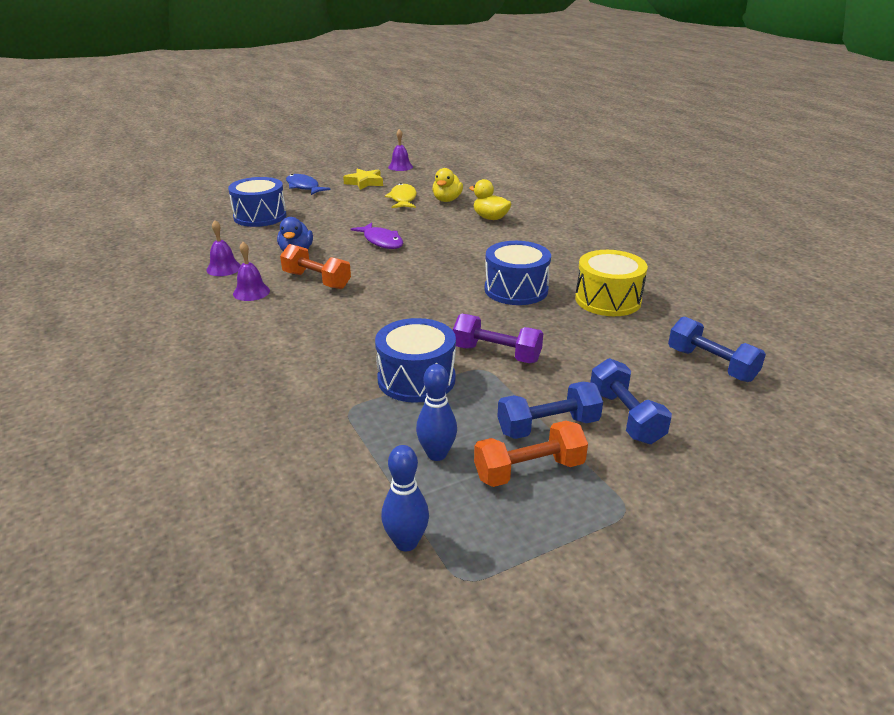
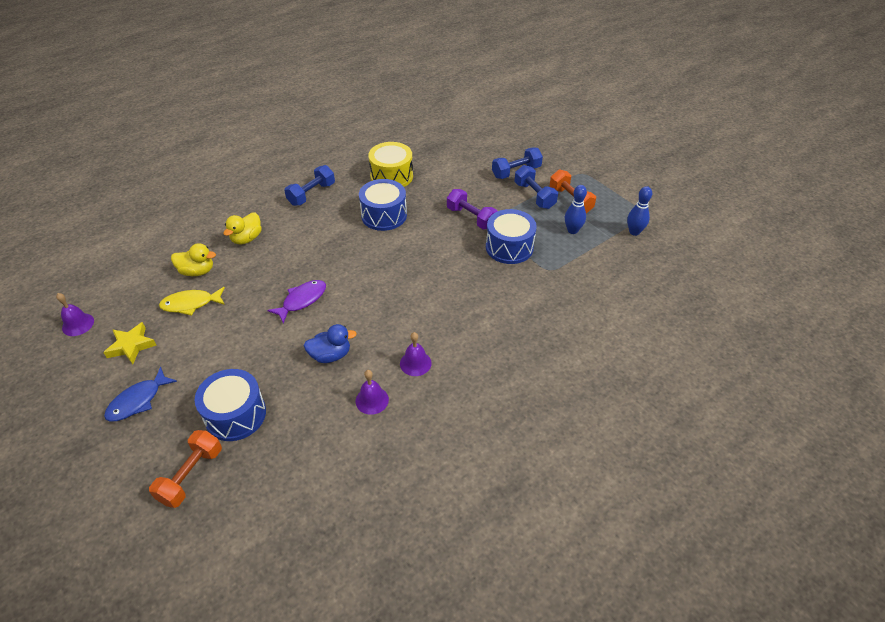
camera: 100 degrees left, 15 degrees up
orange dumbbell [280,244,351,289] -> orange dumbbell moved to [149,430,222,508]
purple dumbbell [453,314,543,363] -> purple dumbbell turned 60 degrees counterclockwise [447,189,497,229]
blue dumbbell [668,316,766,382] -> blue dumbbell moved to [284,165,335,206]

